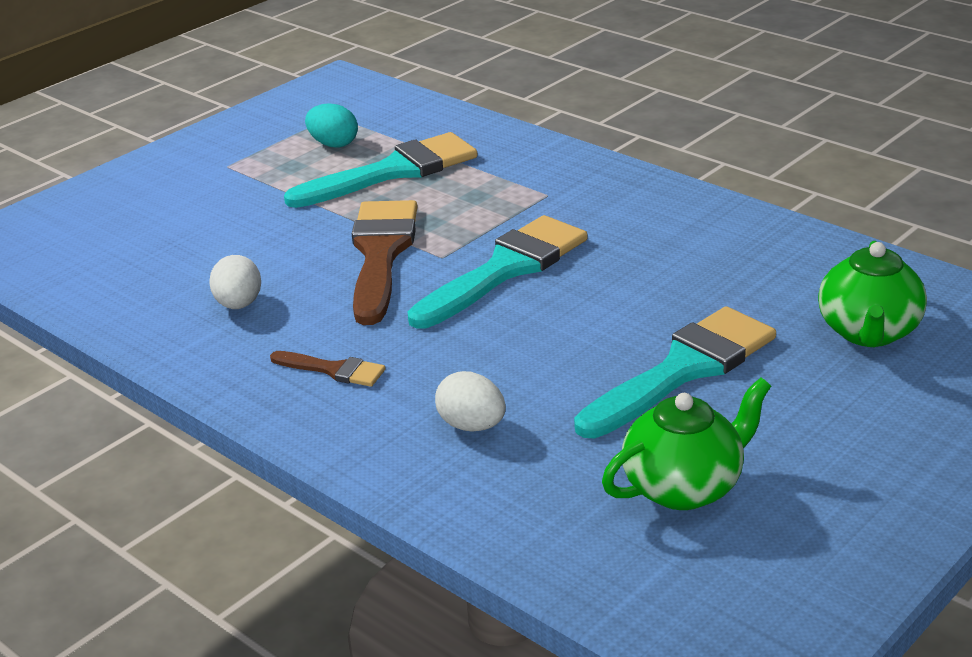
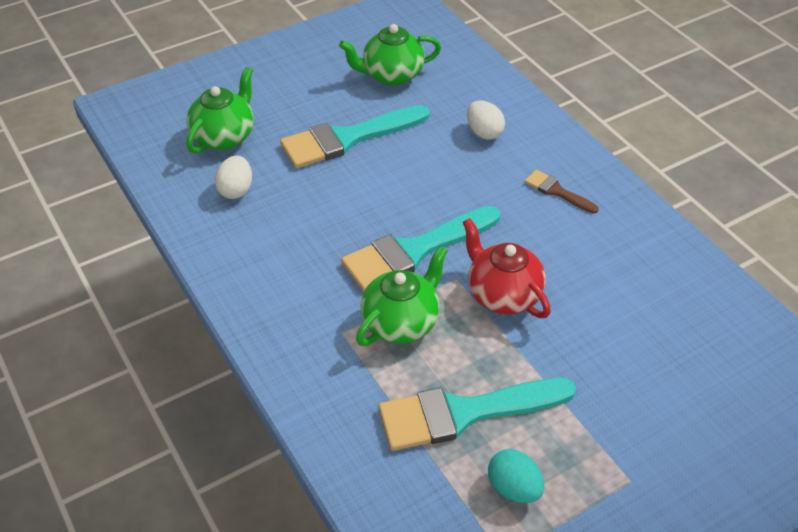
camera: 165 degrees left, 15 degrees up
white egg [209,255,261,309] -> white egg moved to [215,156,252,199]
brown brush [352,200,417,325] -> red teapot [463,218,551,318]
none -> green teapot [356,246,448,346]

